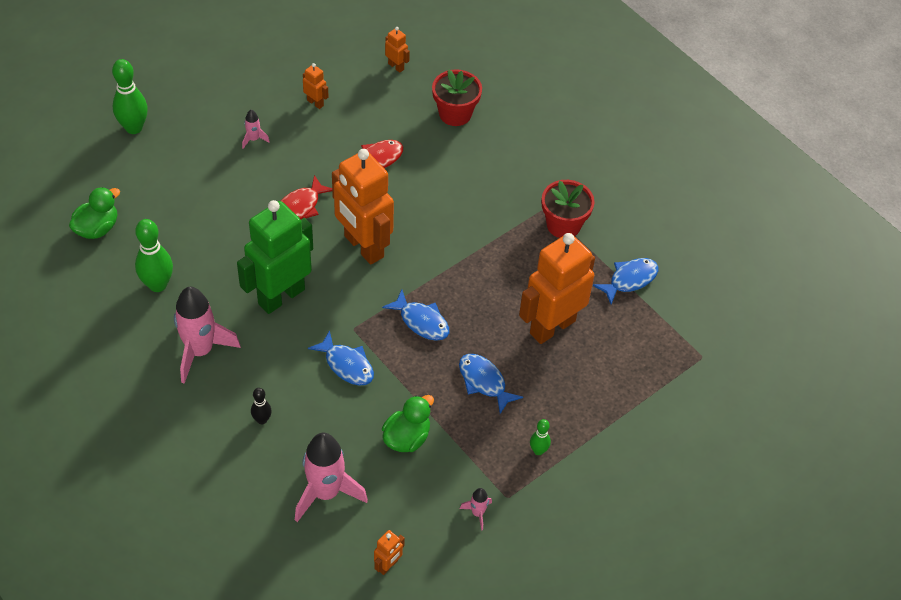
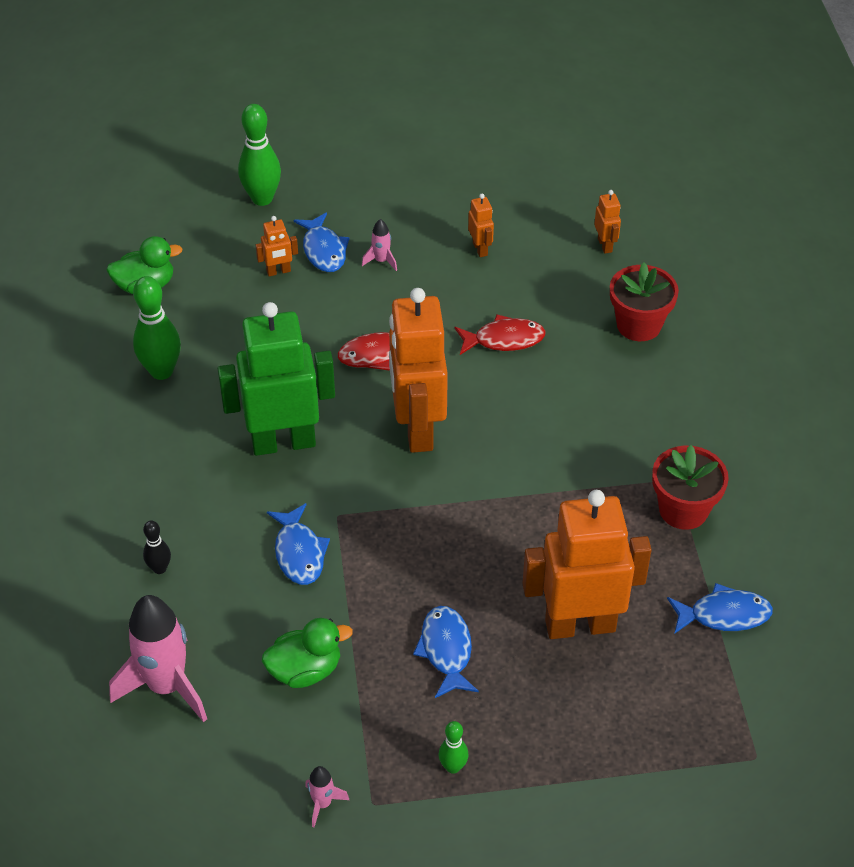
camera: 35 degrees right, 5 degrees down
pink rocket [174,287,241,384] -> none
orange robot [374,530,405,575] -> orange robot moved to [255,216,298,276]
blue fish [382,290,449,341] -> blue fish moved to [293,212,350,272]

